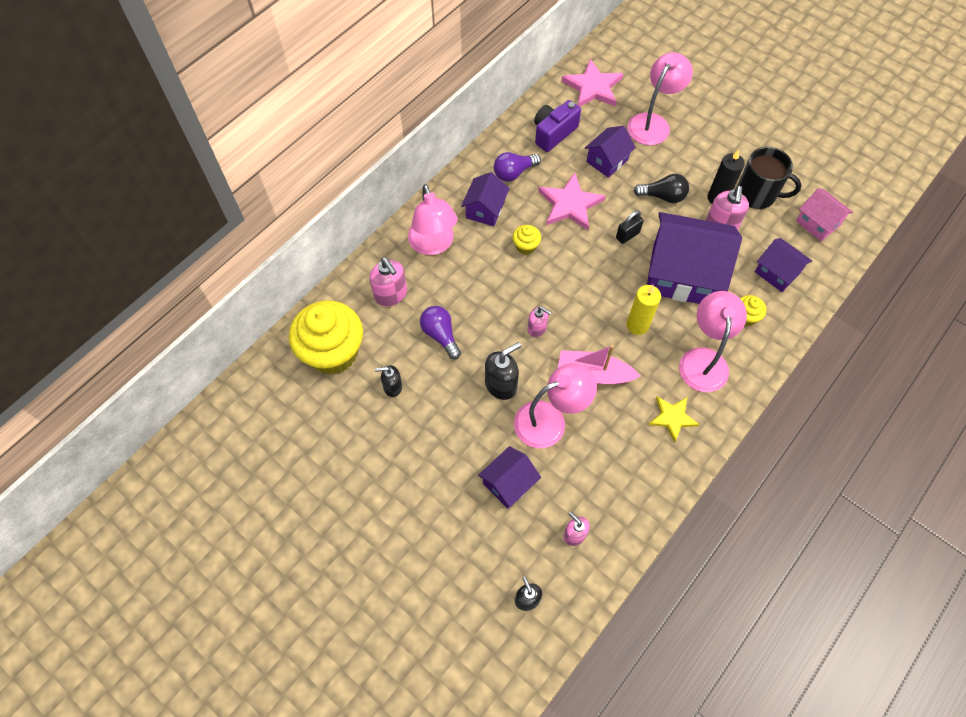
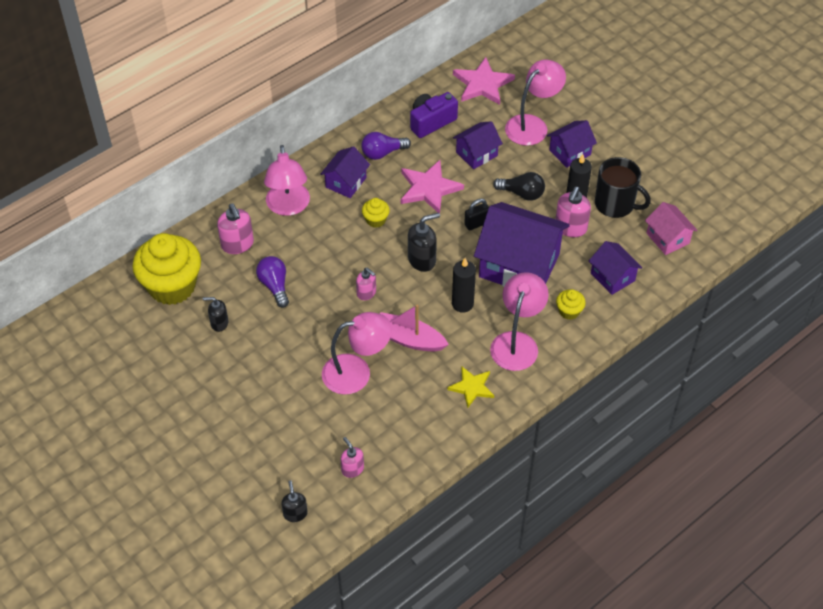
camera: 10 degrees right, 10 degrees down
purple house [478,446,541,509] -> purple house moved to [547,120,597,168]
black soap dispenser [485,342,521,400] -> black soap dispenser moved to [408,213,440,272]
yellow candle [627,285,661,335] -> black candle [452,258,476,313]

